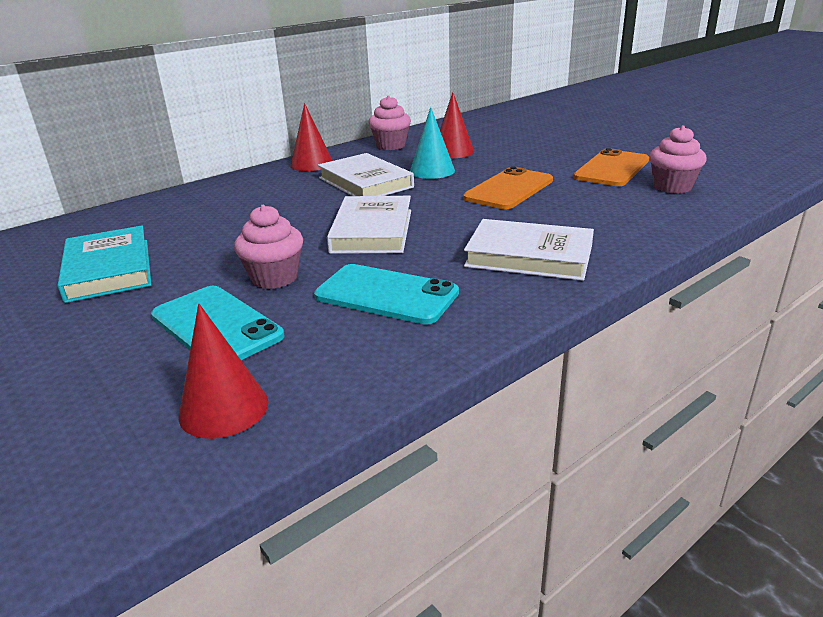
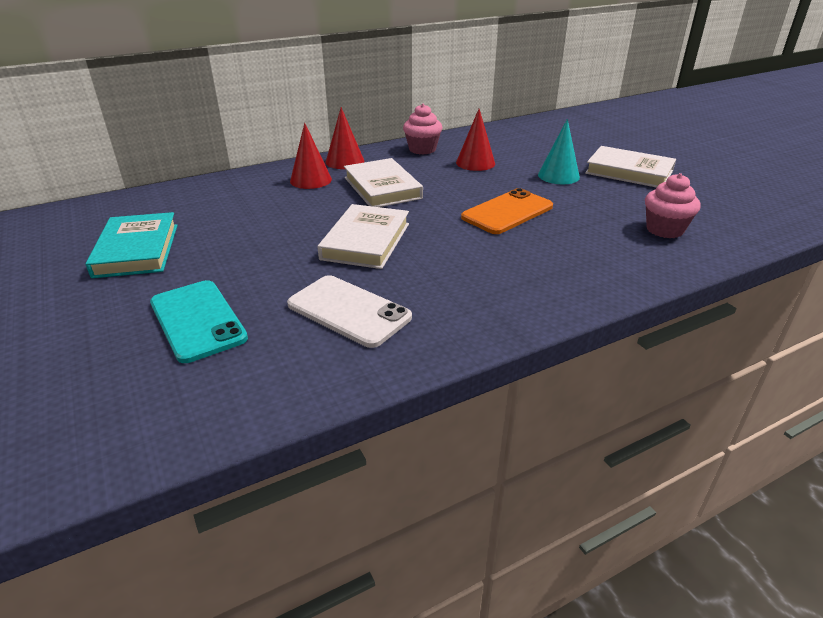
camera: 10 degrees right, 5 degrees up
red cone [179,304,268,439] -> red cone moved to [290,123,332,189]
pink cupcake [234,205,303,289] -> none
turquoise phone [314,264,459,325] -> white phone [287,275,412,348]
turquoise cone [410,107,455,179] -> turquoise cone moved to [538,119,580,184]
white book [464,219,594,281] -> white book moved to [585,146,676,188]
orange phone [573,148,649,186] -> none

